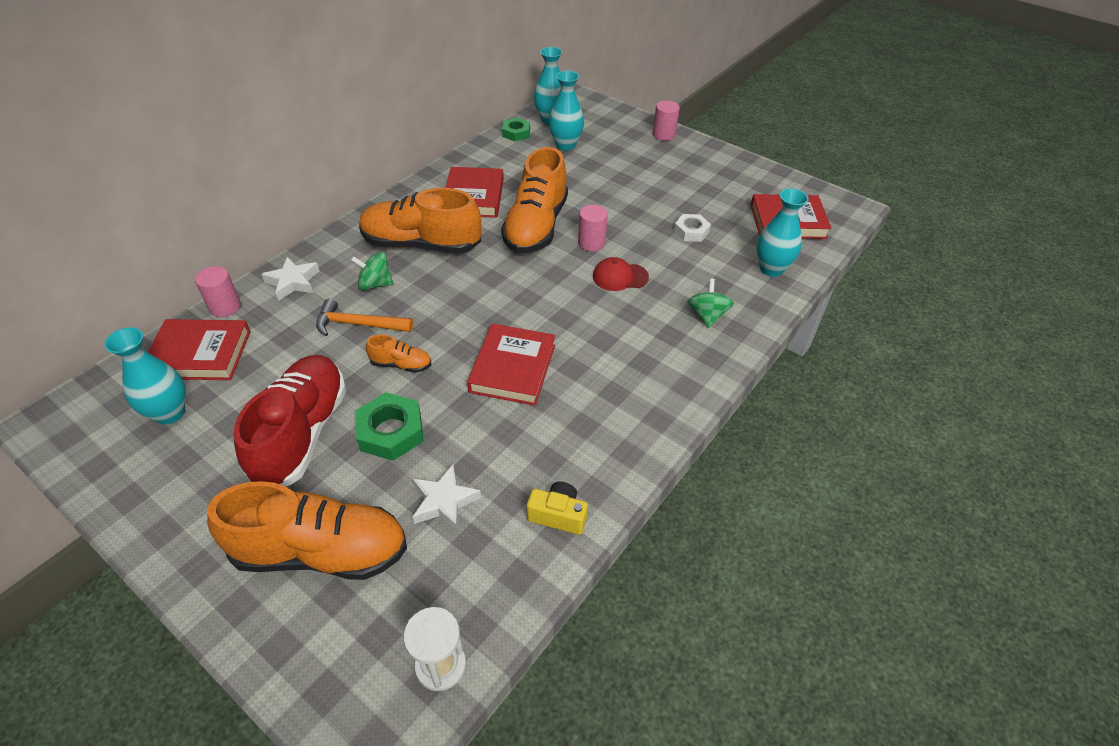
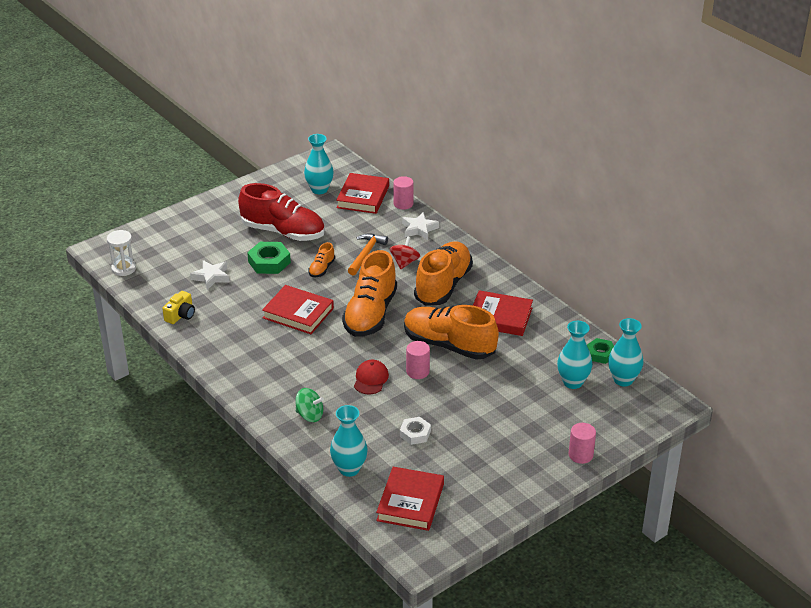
camera: 105 degrees right, 10 degrees down
orange shoe [207,481,407,580] -> orange shoe moved to [342,250,397,337]
green spinning top [351,252,393,291] -> red spinning top [390,236,420,269]

